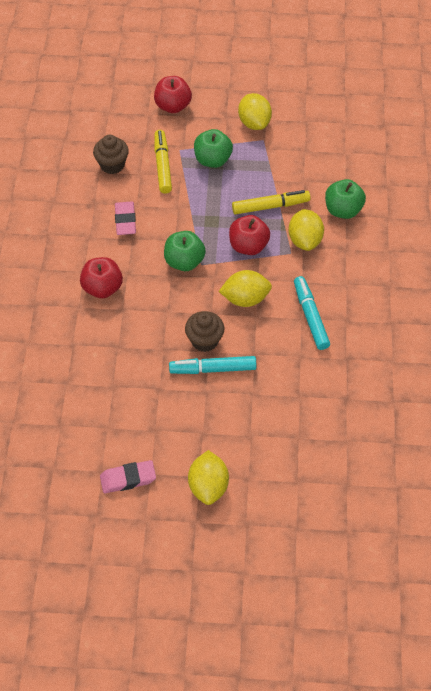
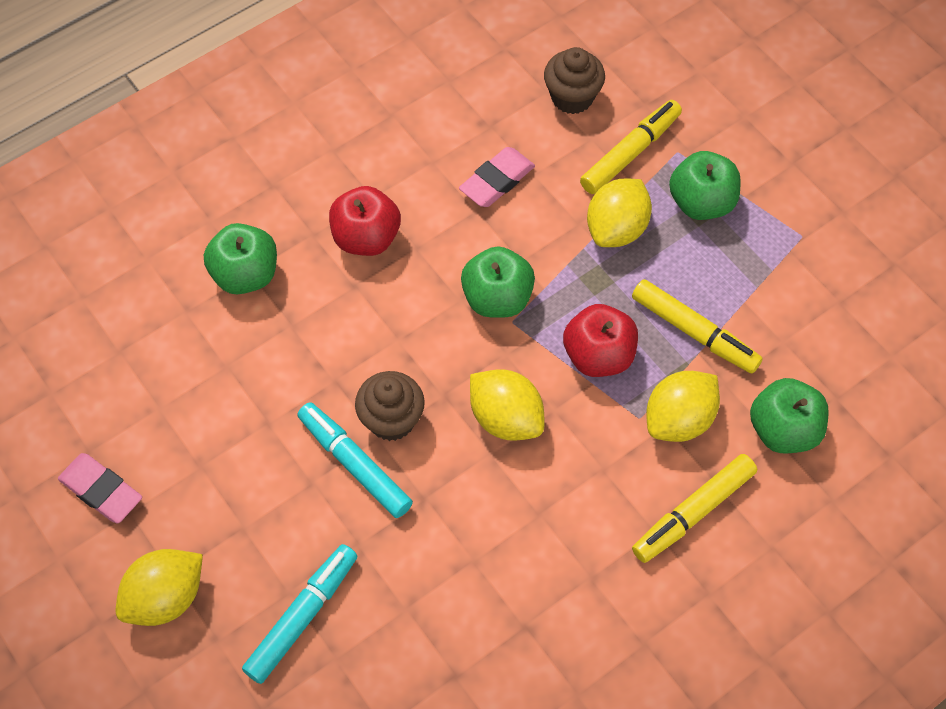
camera: 50 degrees right, 5 degrees up
red apple [154,76,192,113] -> none
yellow lemon [238,93,272,130] -> yellow lemon moved to [587,178,652,247]
turquoise marker [294,276,330,350] -> turquoise marker moved to [242,544,357,684]
none -> green apple [204,223,277,294]
none -> yellow marker [632,454,757,563]

